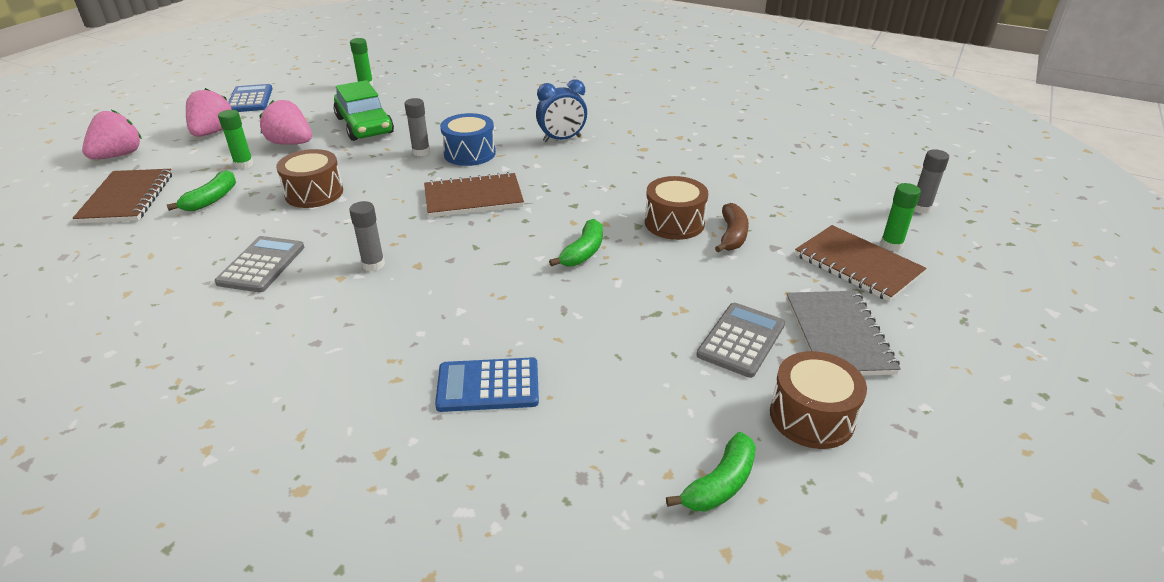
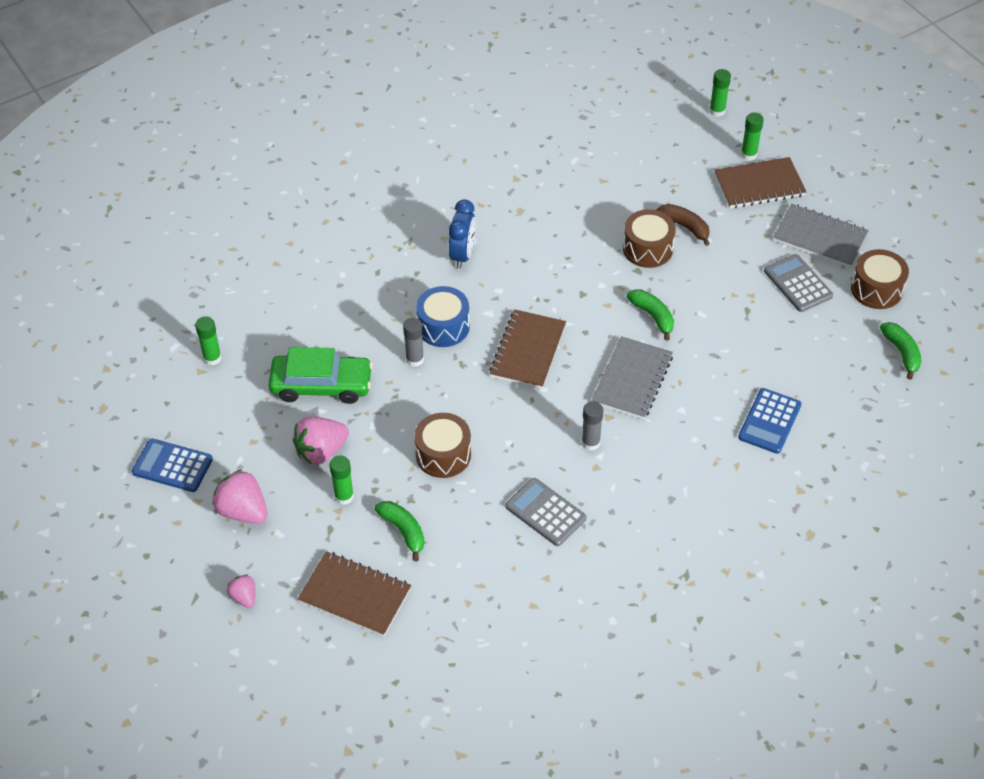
camera: 60 degrees left, 15 degrees up
pink strawberry [82,110,142,159] -> pink strawberry [227,574,255,608], size x0.55
grey glue stick [914,149,949,214] -> green glue stick [709,69,731,117]
none -> grey notebook [592,336,673,419]

